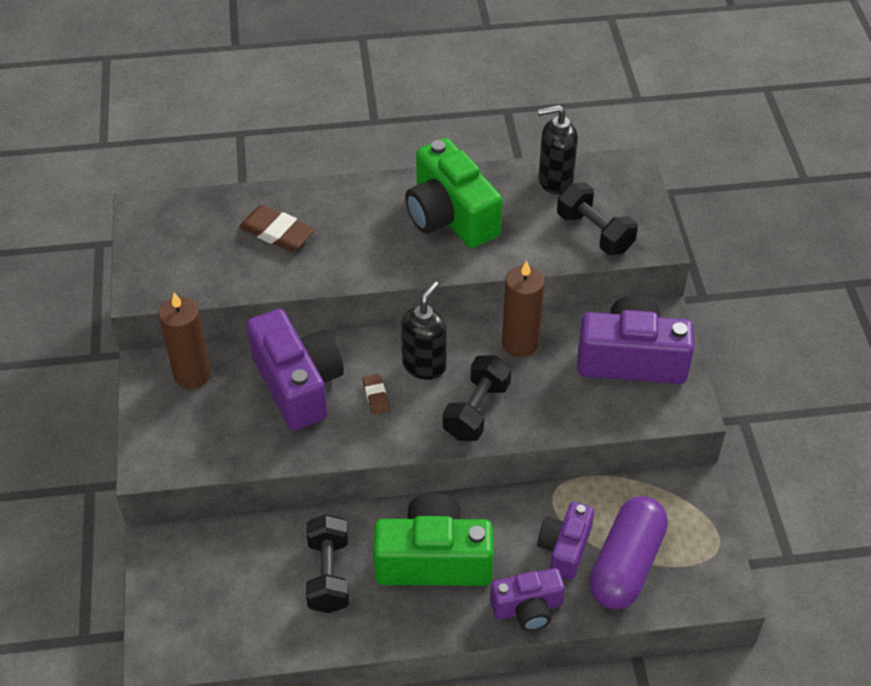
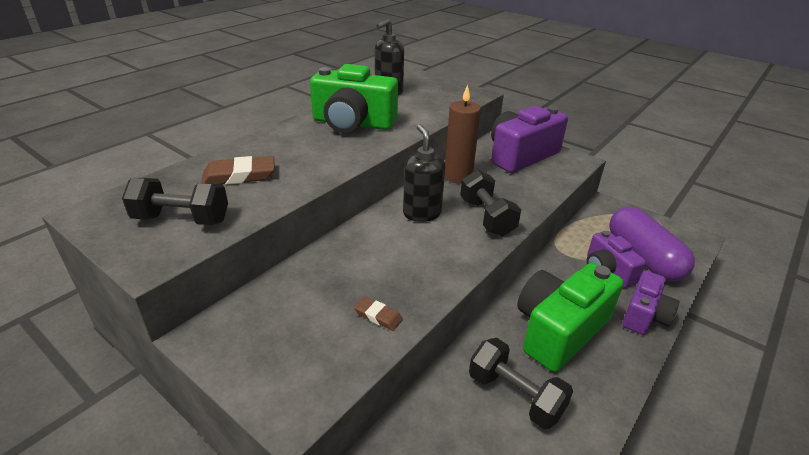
camera: 45 degrees left, 15 degrees down
brown candle [158,293,211,389] -> none
purple camera [247,309,344,430] -> none
brown eraser [363,373,390,415] -> brown eraser moved to [354,296,403,331]
black dumbbell [557,182,638,255] -> black dumbbell moved to [122,178,228,225]

